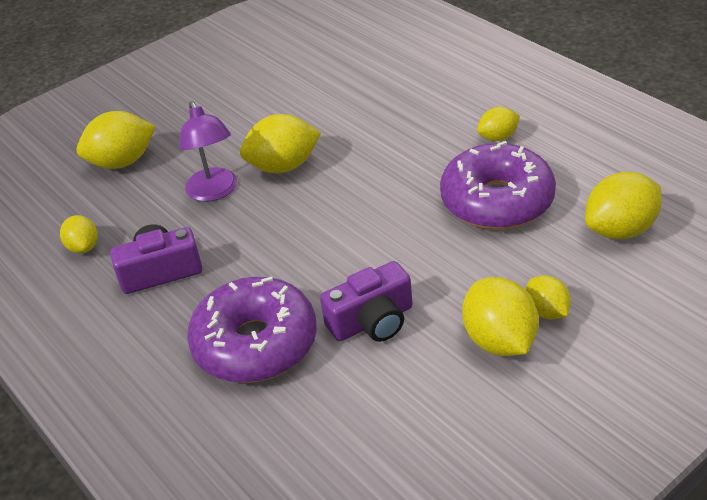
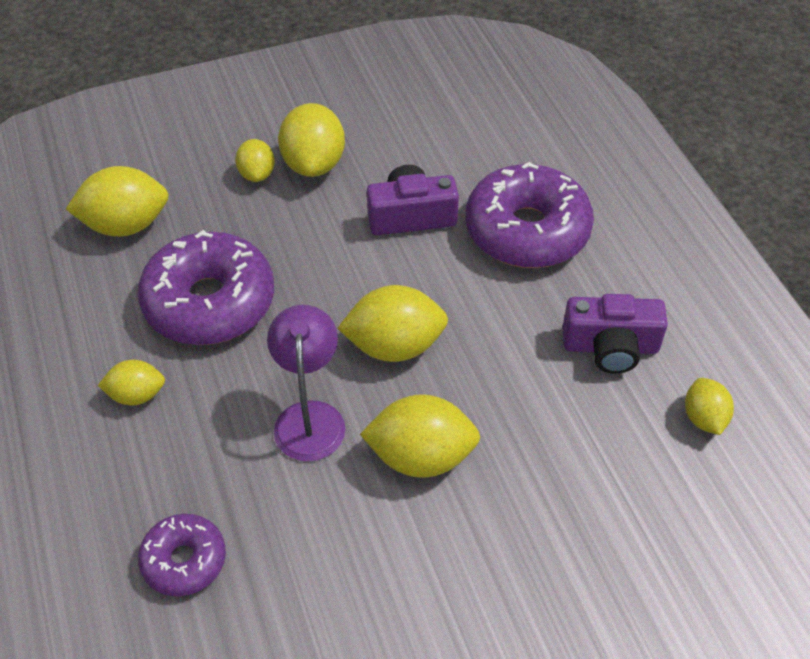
camera: 165 degrees left, 10 degrees up
yellow lemon [77,111,156,169] -> yellow lemon moved to [337,285,448,362]
purple lamp [180,101,237,202] -> purple lamp moved to [267,305,345,461]
none -> purple donut [138,514,226,596]

